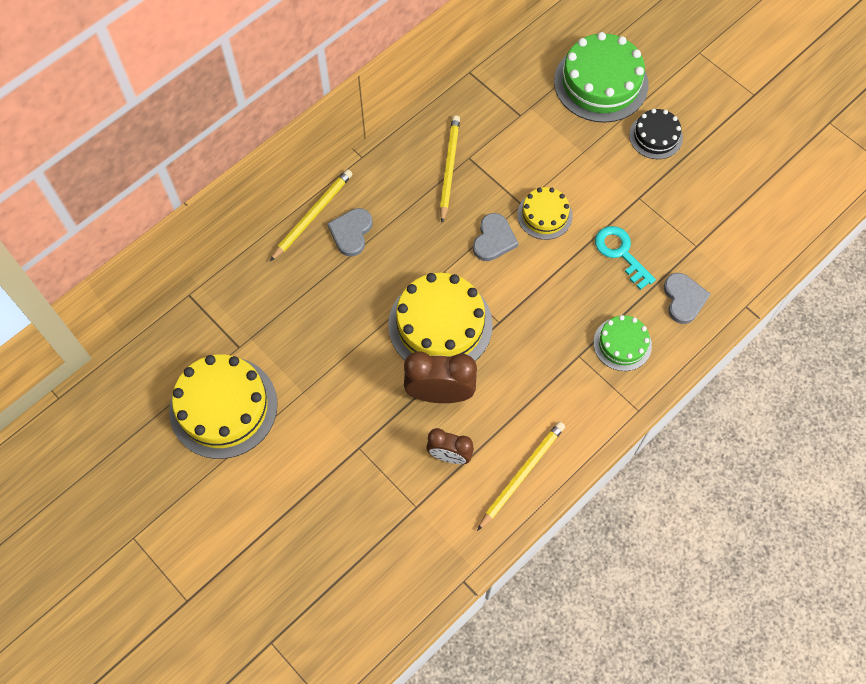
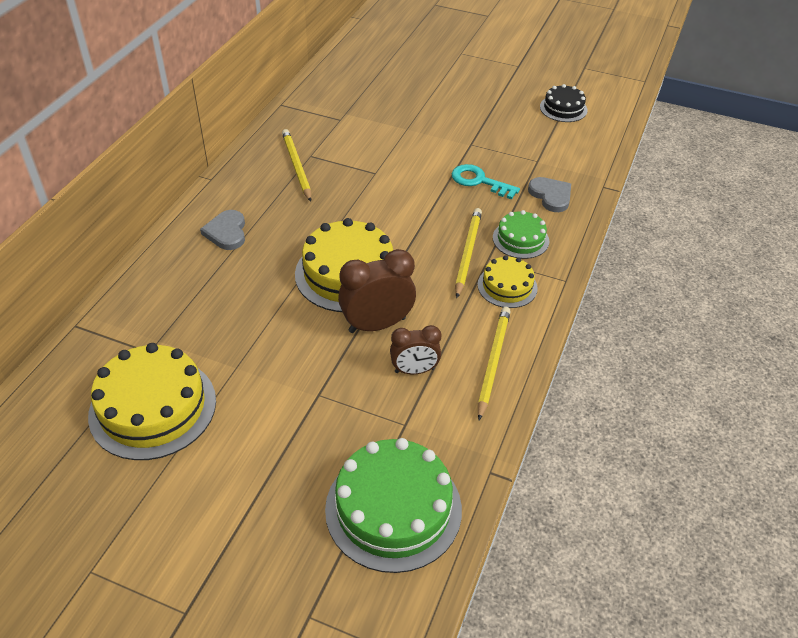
camera: 25 degrees left, 20 degrees down
yellow pencil [270,169,352,261] -> yellow pencil moved to [455,208,482,298]
grey heart [473,213,519,261] -> none
yellow cake [517,187,573,240] -> yellow cake moved to [478,255,538,308]
green cake [554,32,648,123] -> green cake moved to [325,438,462,573]
black cake [629,109,683,159] -> black cake moved to [540,84,588,122]

